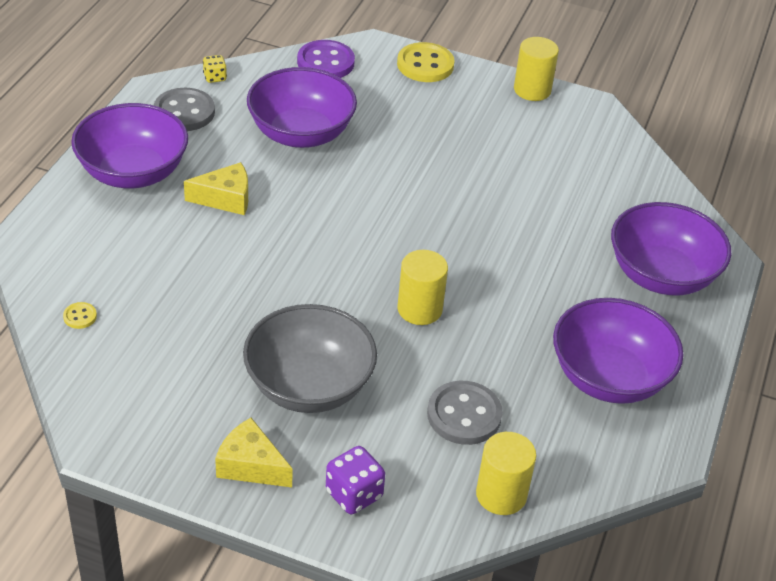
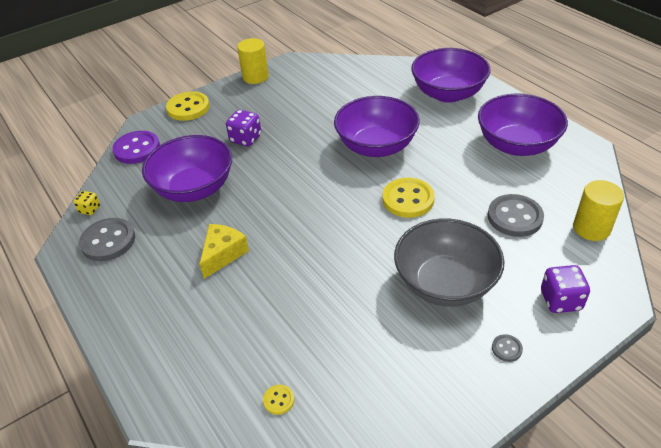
camera: 50 degrees left, 0 degrees up
purple bowl [71,103,188,188] -> purple bowl moved to [334,96,420,157]
yellow cheese [215,418,293,487] -> grey button [492,334,523,362]
yellow cylinder [397,250,448,325] -> yellow button [383,178,435,218]
none -> purple dice [226,110,261,146]

